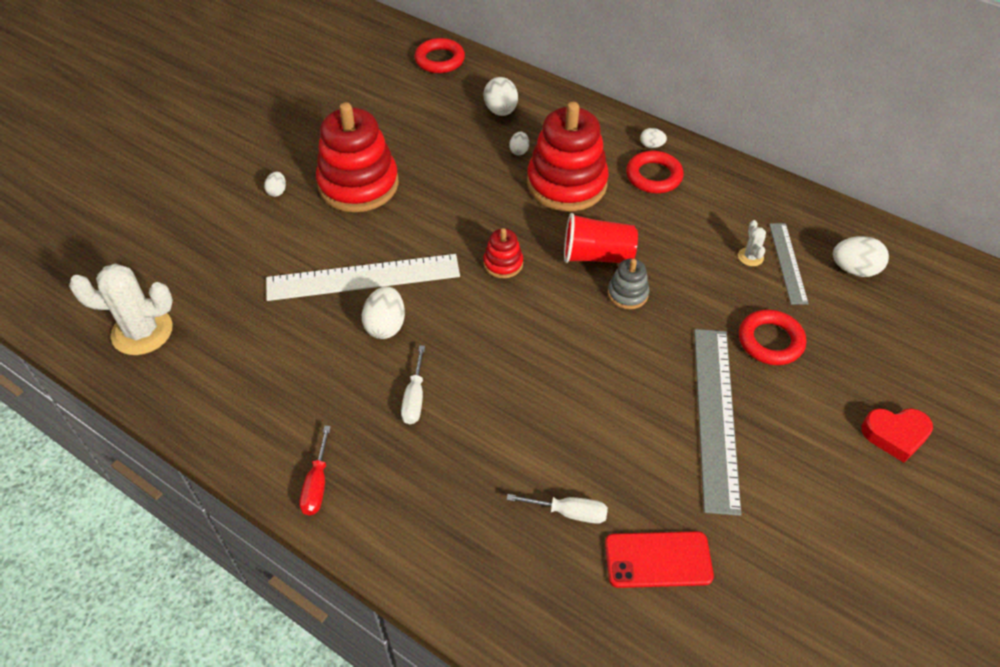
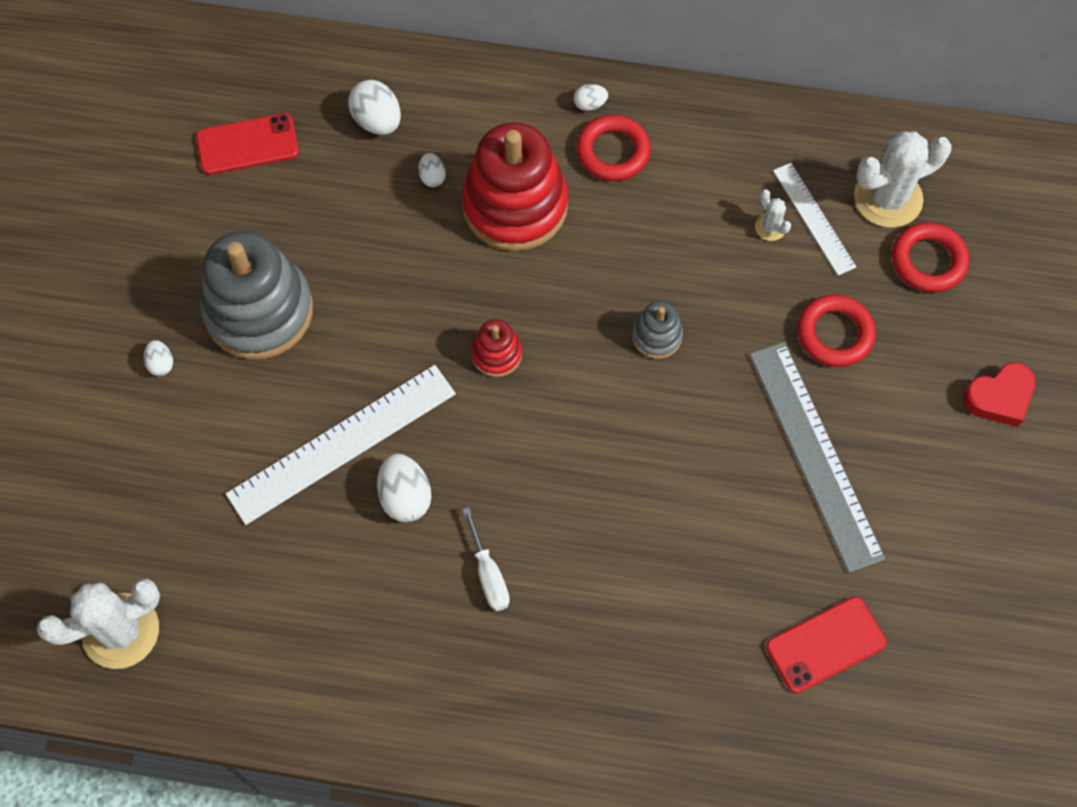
camera: 25 degrees left, 15 degrees up
red screwdriver [300,426,331,515] -> none
red stacking toy [316,102,399,212] -> grey stacking toy [200,231,313,360]
red ring [415,38,465,73] -> red ring moved to [892,222,969,292]
white screwdriver [507,494,608,524] -> none
red cup [564,213,638,263] -> none
grey ruler [769,223,809,305] -> white ruler [773,163,856,275]
white egg [833,236,889,277] -> white cactus [854,131,952,227]
none -> red phone [196,113,299,175]

